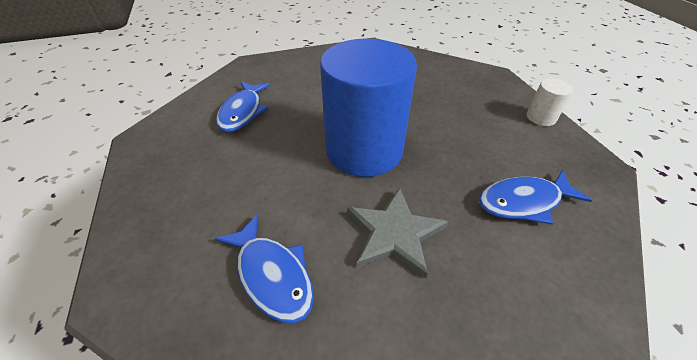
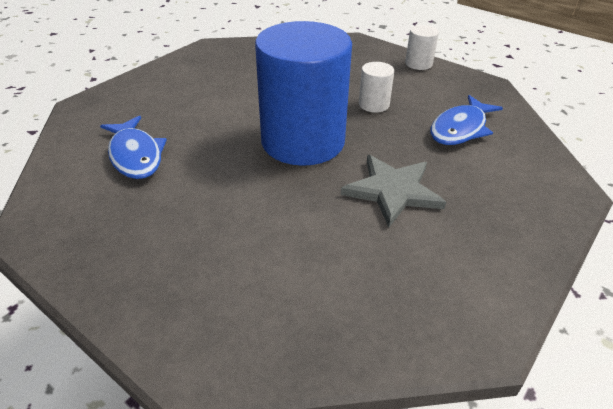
camera: 35 degrees left, 5 degrees down
blue fish [215,214,314,323] -> none
none -> white cylinder [359,62,394,113]

